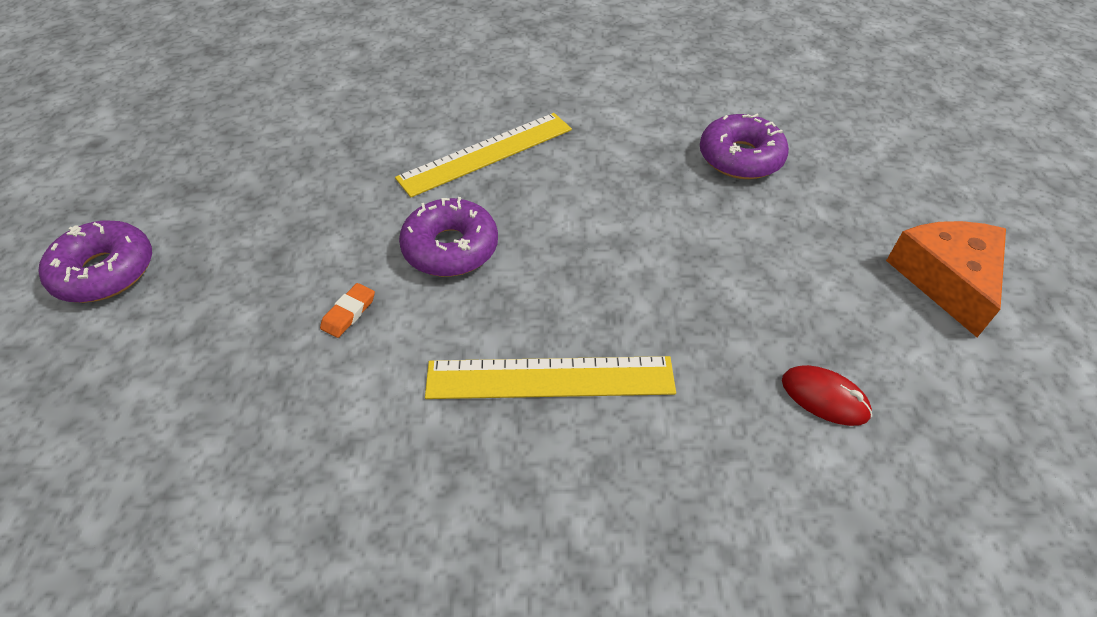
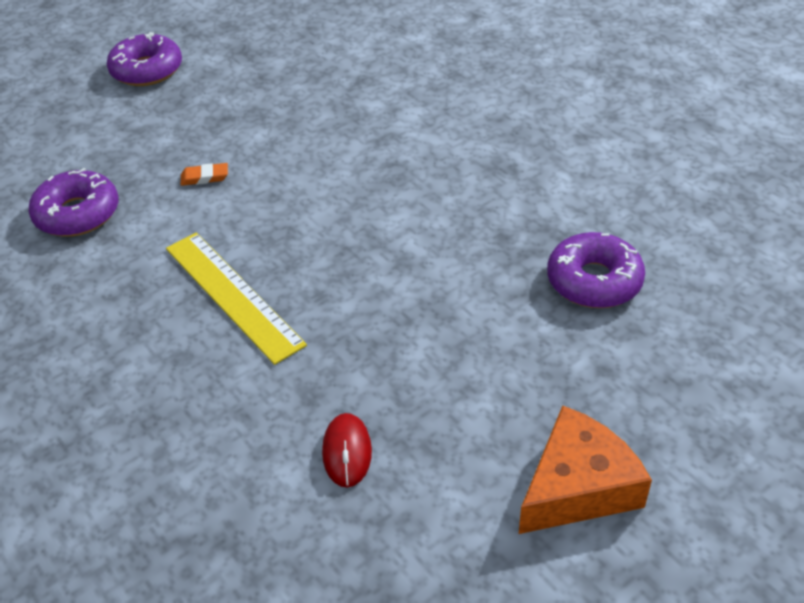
camera: 55 degrees right, 5 degrees down
yellow ruler [395,113,572,197] -> none
purple donut [399,197,498,277] -> purple donut moved to [28,168,119,237]

